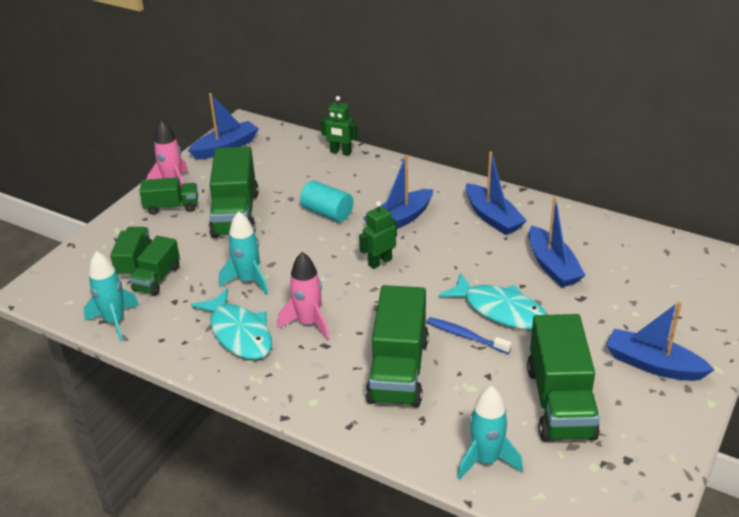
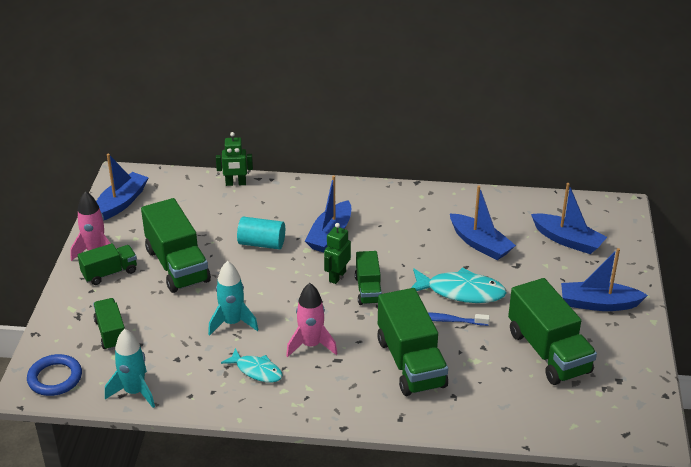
camera: 25 degrees left, 0 degrees up
green truck [129,236,180,296] -> green truck moved to [355,251,382,305]
turquoise fish [191,288,272,360] -> turquoise fish [221,348,283,383], size x0.62
turquoise rocket [457,386,523,480] -> none
blue boat [465,152,527,235] -> blue boat moved to [531,183,607,254]
none -> blue ring [27,354,82,396]

